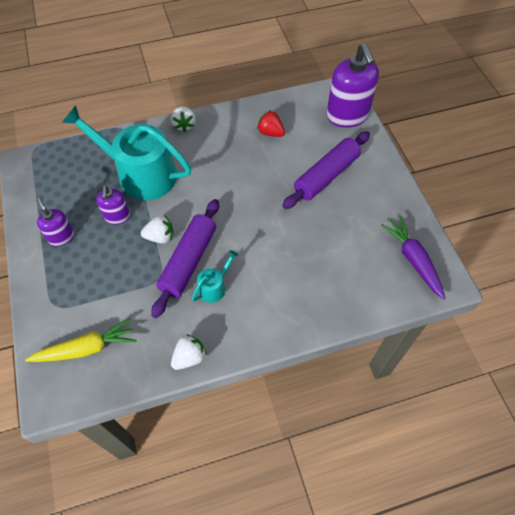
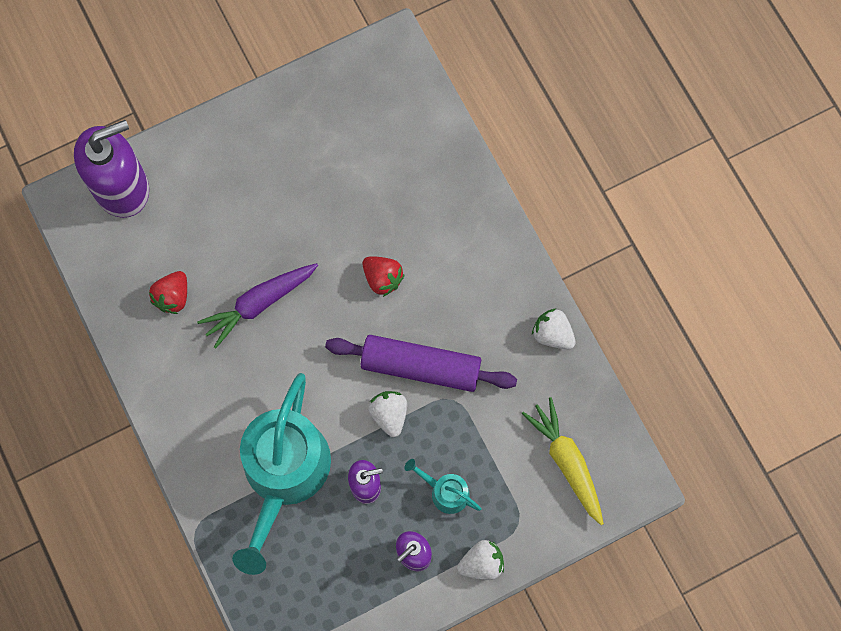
camera: 100 degrees left, 15 degrees up
white strawberry [171,106,196,132] -> white strawberry moved to [457,540,504,580]
turquoise watering can [192,250,238,303] -> turquoise watering can moved to [404,459,481,514]
purple rolling pin [282,131,370,209] -> none
purple carrot [381,216,445,299] -> purple carrot moved to [197,263,318,349]
none -> red strawberry [362,256,405,297]

